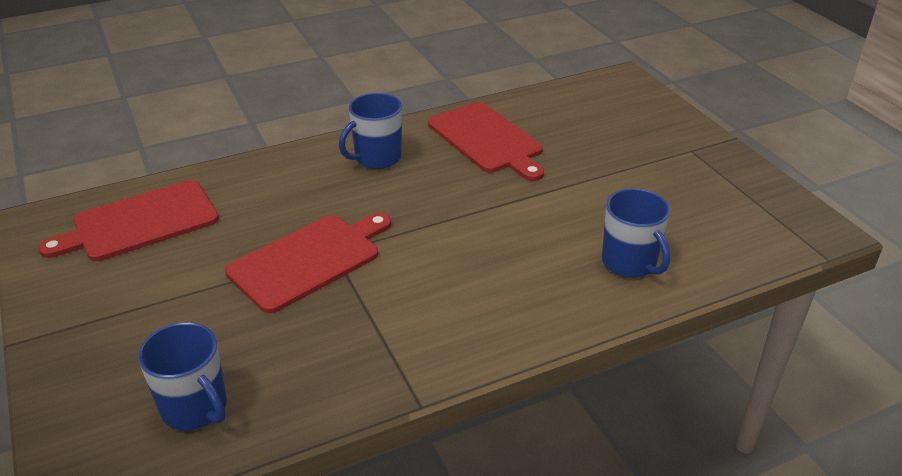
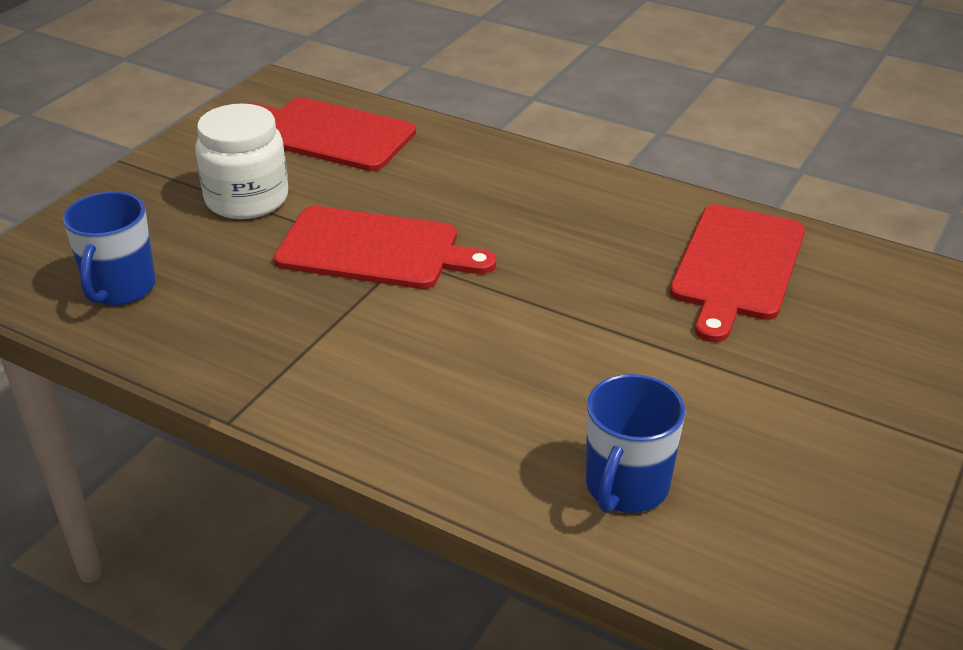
camera: 55 degrees right, 0 degrees up
blue mug [339,93,402,169] -> none
none -> white jar [195,103,288,219]

